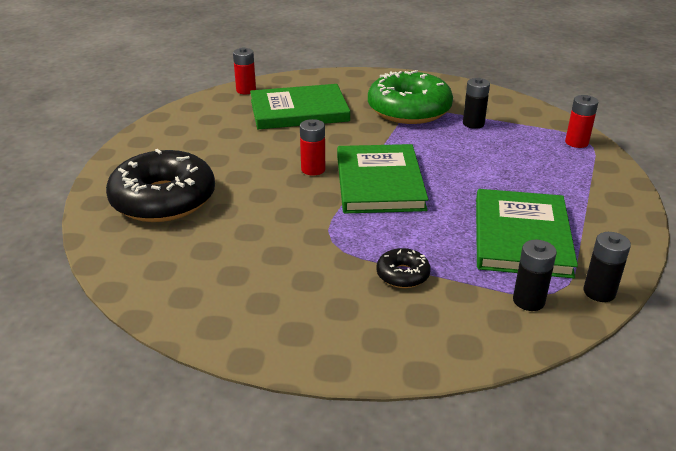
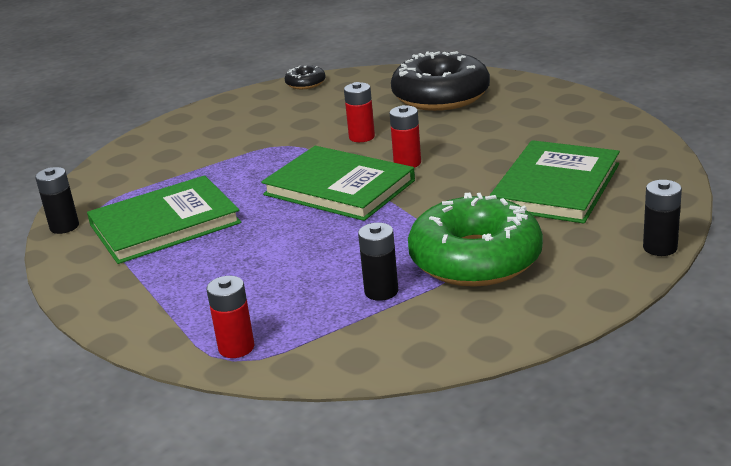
camera: 130 degrees right, 5 degrees down
red battery [233,47,256,94] -> red battery moved to [344,82,375,142]
black donut [376,248,431,288] -> black donut moved to [285,65,326,89]
green book [476,189,578,279] -> green book turned 75 degrees counterclockwise [87,175,241,264]
black battery [513,240,557,311] -> black battery moved to [643,180,682,256]

